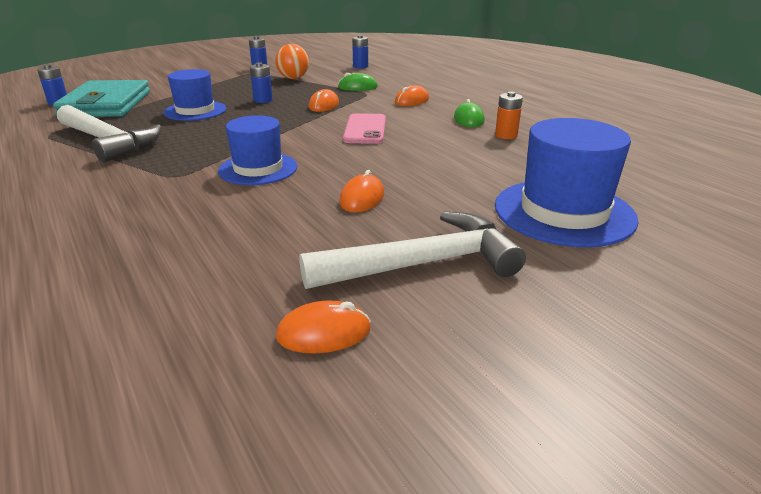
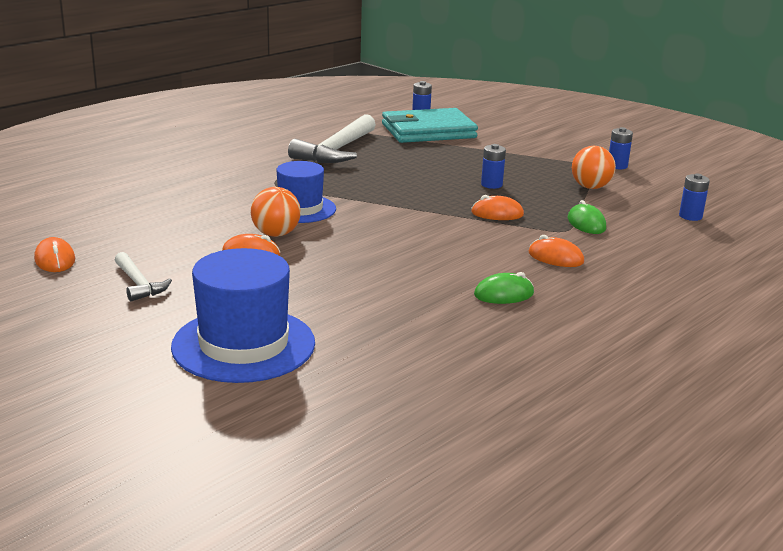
camera: 75 degrees right, 5 degrees down
blue hat [164,69,226,121] -> none
white hammer [299,211,526,289] -> white hammer [115,252,172,301], size x0.53
pink phone [343,113,386,144] -> none
orange battery [495,92,523,139] -> none
none -> orange ball [251,187,301,237]

